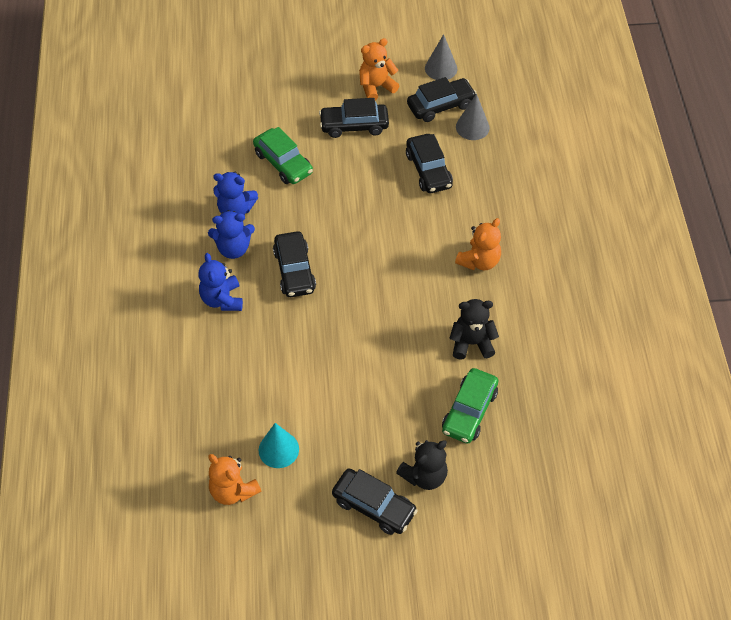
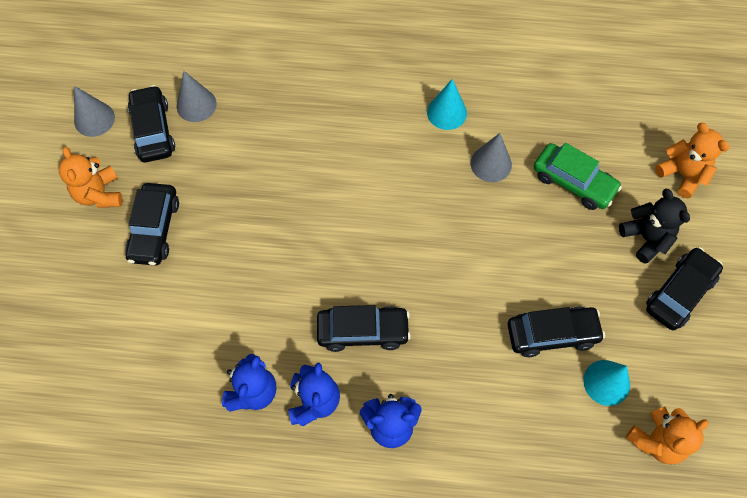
camera: 80 degrees left, 10 degrees up
green car [253,127,313,184] -> none
black car [406,134,453,193] -> black car moved to [508,306,605,357]
black teddy bear [450,299,499,360] -> grey cone [471,133,512,182]
orange teddy bear [455,218,501,270] -> orange teddy bear moved to [655,123,729,198]
none -> turquoise cone [427,79,467,130]

